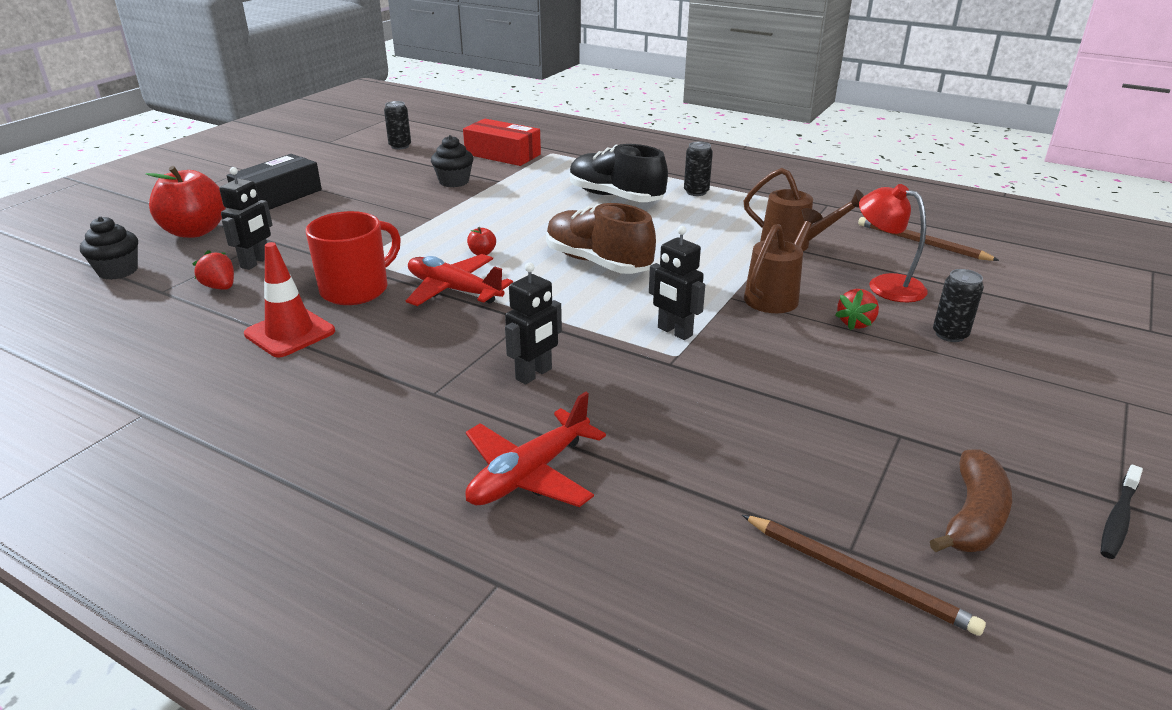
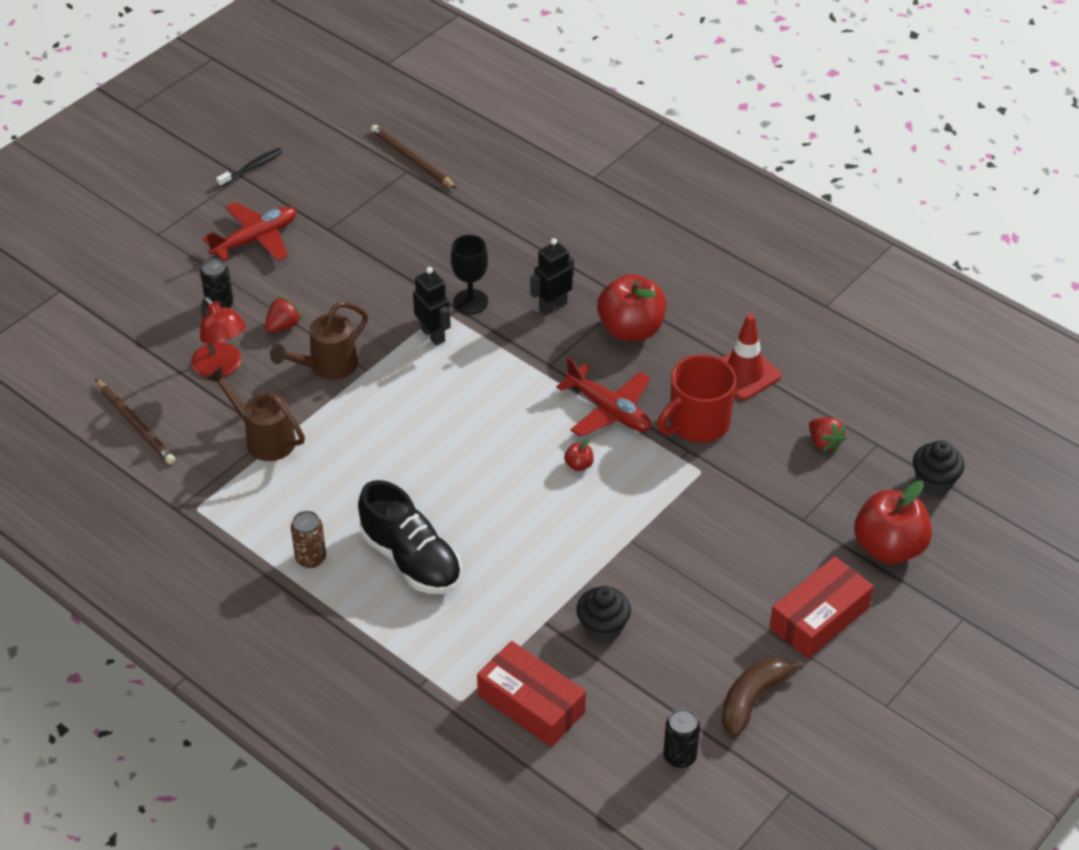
camera: 170 degrees left, 15 degrees up
black robot [219,167,273,270] -> none
black box [227,154,322,210] -> red box [769,556,874,659]
red plane [465,392,606,507] -> red plane moved to [203,202,297,261]
brown shoe [546,203,656,274] -> none
black can [684,142,713,196] -> brown can [291,511,326,568]
brown banana [930,449,1012,552] -> brown banana moved to [722,658,803,736]
none -> black goblet [451,235,488,314]
none -> red apple [597,274,666,341]

